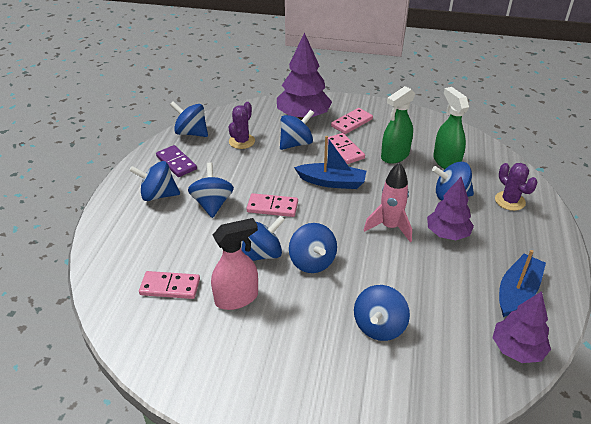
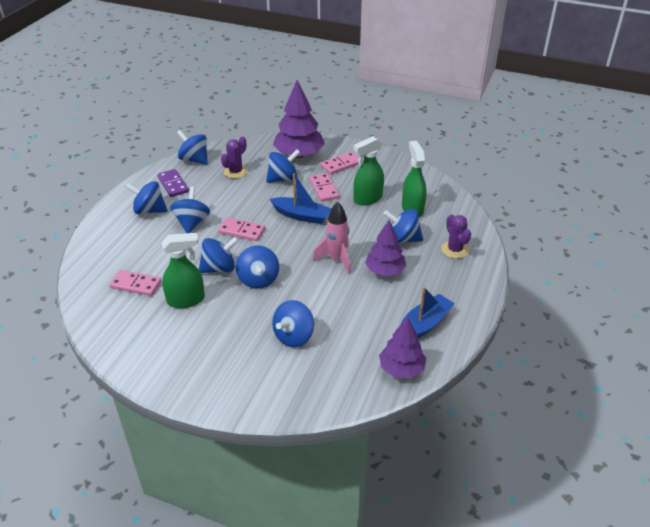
camera: 10 degrees right, 0 degrees up
pink spray bottle [211,218,258,310] -> green spray bottle [162,233,205,308]

